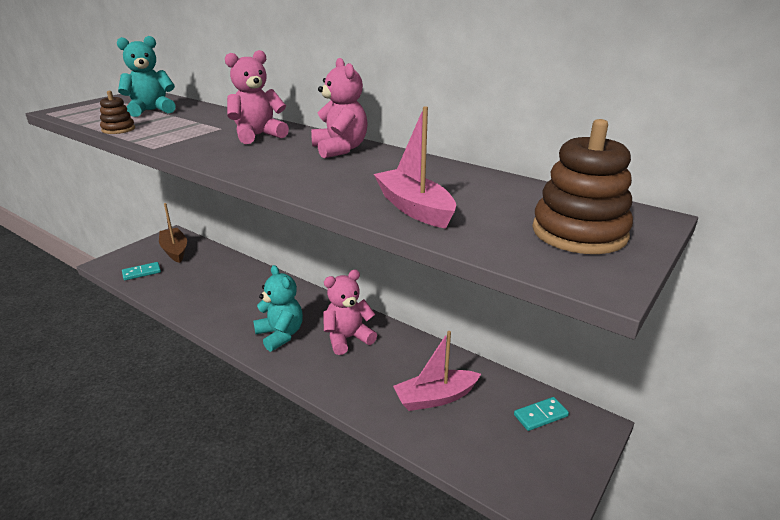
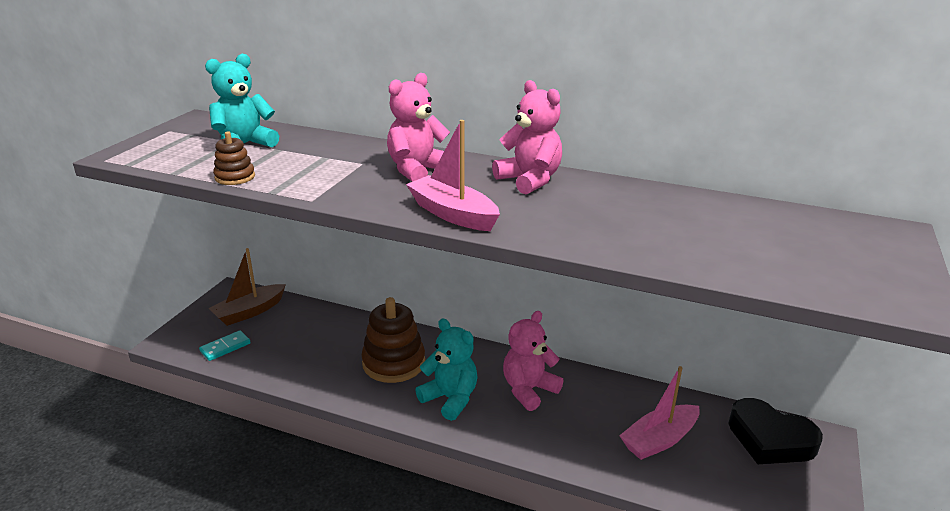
camera: 15 degrees left, 0 degrees up
brown boat [159,203,187,263] -> brown boat turned 90 degrees counterclockwise [209,248,286,326]
pink boat [374,106,456,229] -> pink boat moved to [406,120,500,231]
turquoise domino [514,397,569,431] -> black heart [728,398,823,464]
brown stacking toy [532,119,633,254] -> brown stacking toy moved to [361,297,425,383]

